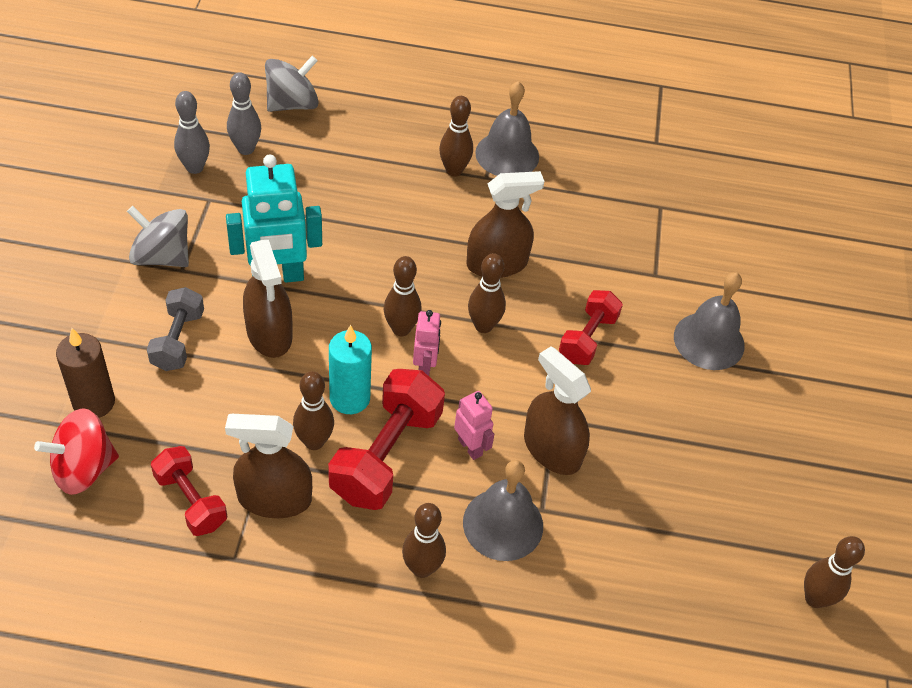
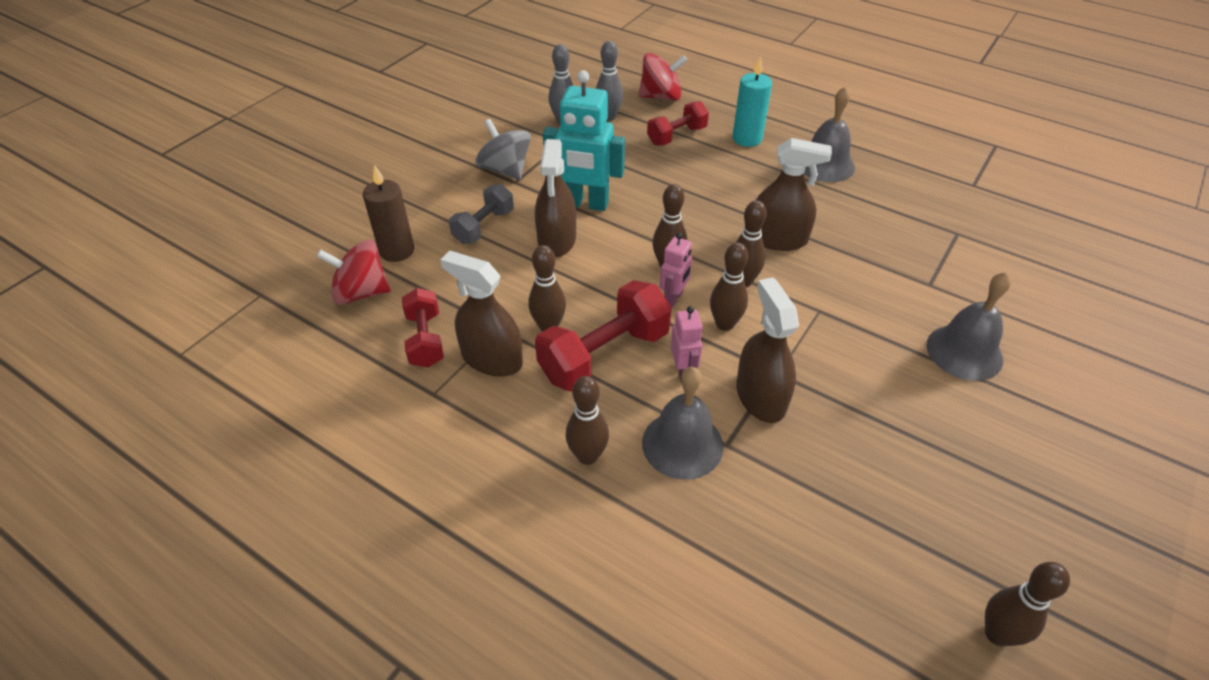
camera: 30 degrees right, 5 degrees down
grey spinning top [265,56,319,112] -> red spinning top [639,53,687,101]
turquoise candle [329,325,372,414] -> turquoise candle moved to [733,56,772,147]
brown bowling pin [439,96,473,177] -> brown bowling pin moved to [710,242,748,331]
red dumbbell [559,290,623,365] -> red dumbbell moved to [647,101,709,146]

